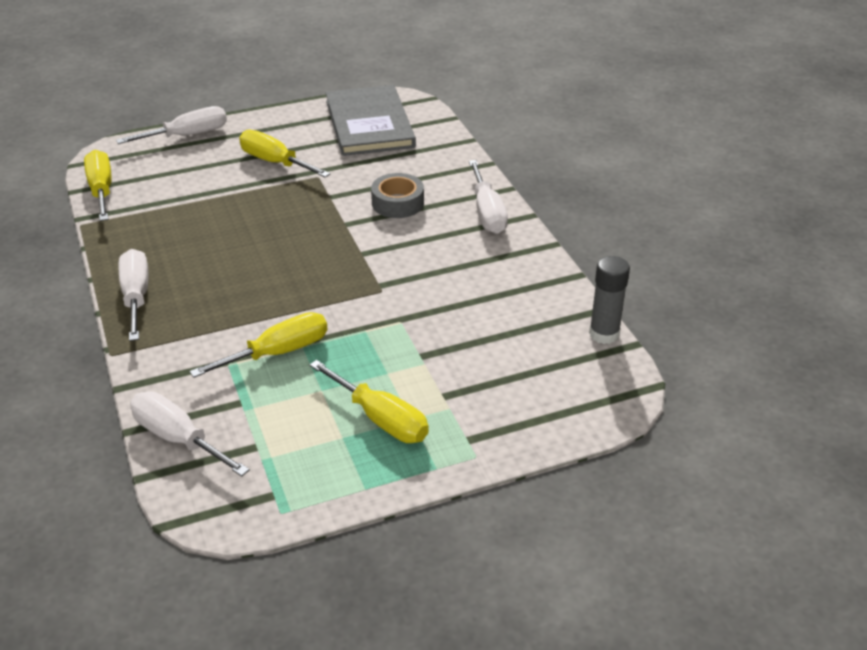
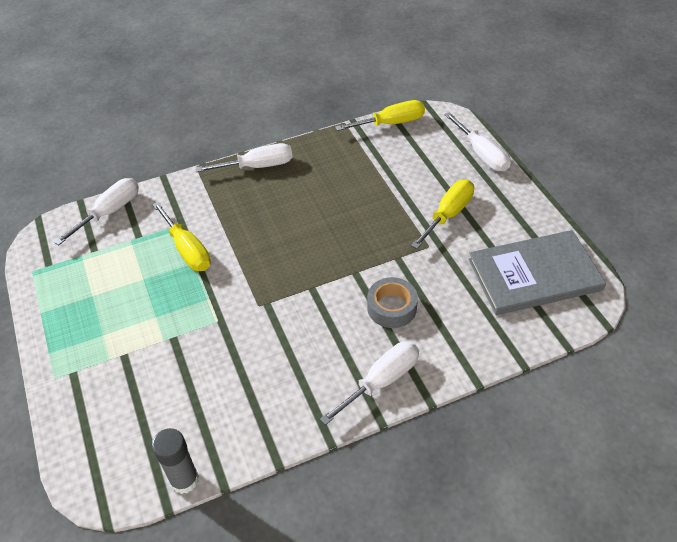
camera: 90 degrees right, 10 degrees up
yellow screwdriver [310,360,429,443] -> none
white screwdriver [469,160,508,234] -> white screwdriver turned 150 degrees clockwise [320,341,419,425]

